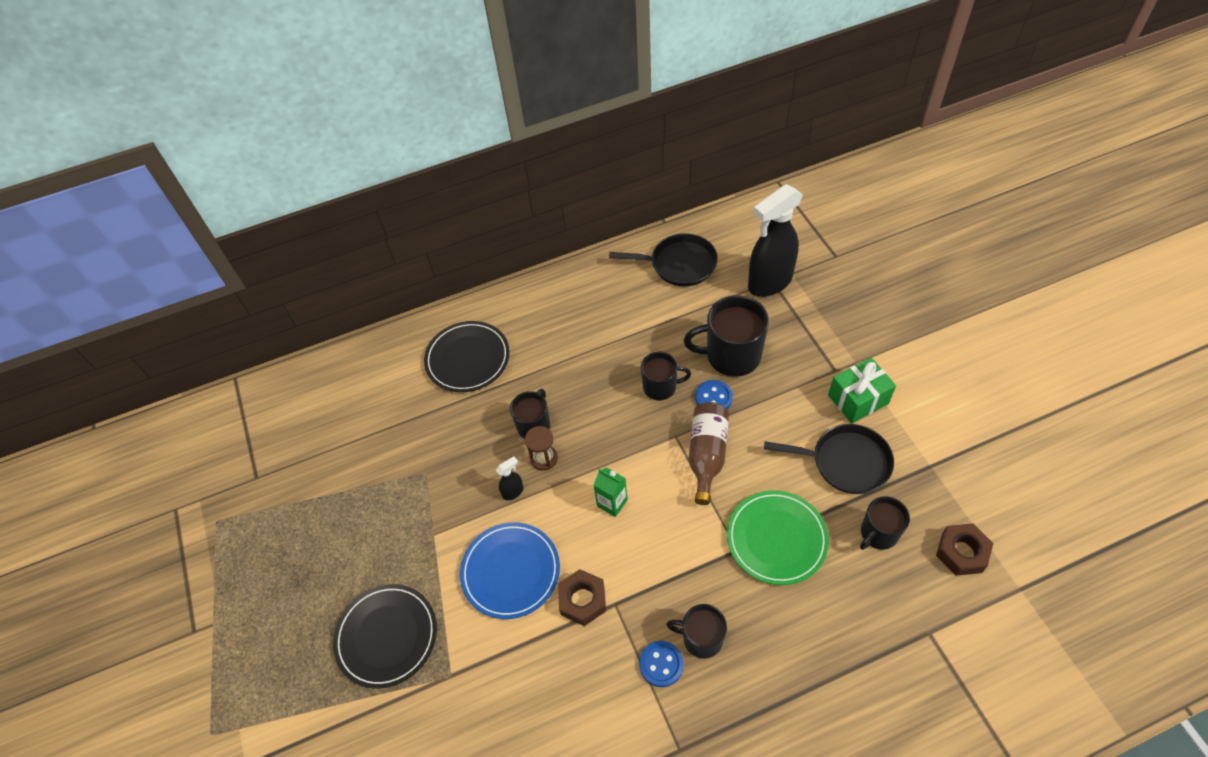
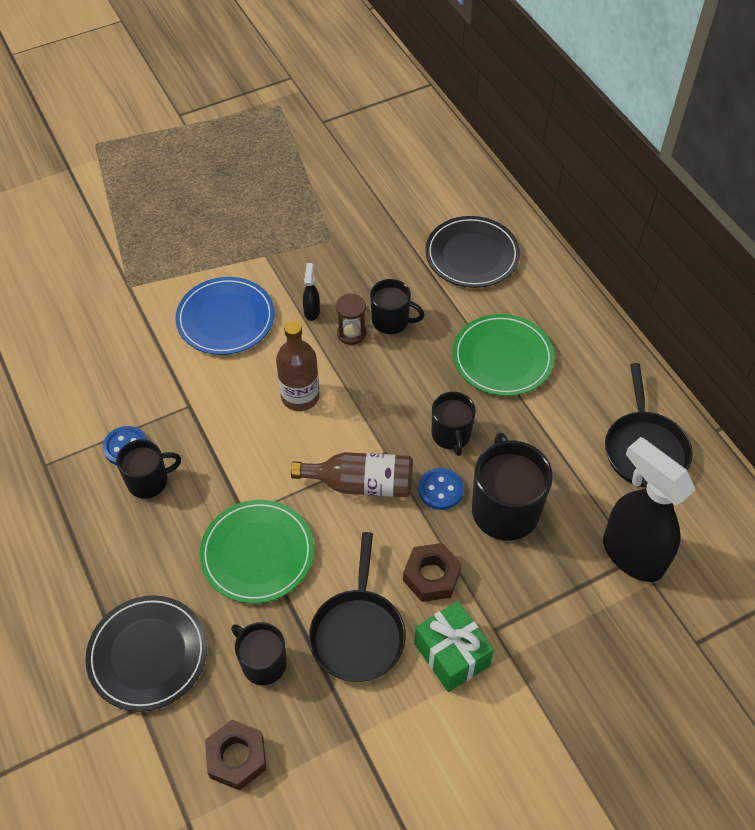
camera: 80 degrees right, 0 degrees up
black plate [333,584,437,689] -> black plate moved to [85,595,207,712]
black spray bottle [496,456,523,500] -> black spray bottle turned 135 degrees counterclockwise [303,263,320,321]
brown nut [558,569,606,626] -> brown nut moved to [403,543,462,602]
green carton [594,467,628,517] -> brown bottle [276,321,320,411]
black mug [666,604,727,659] -> black mug turned 60 degrees clockwise [116,439,181,499]
none -> green plate [453,314,554,396]

